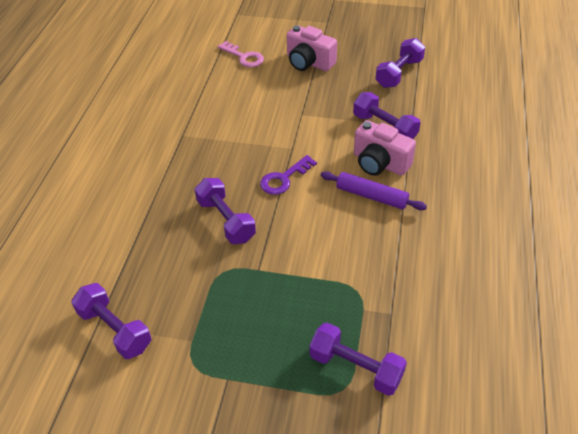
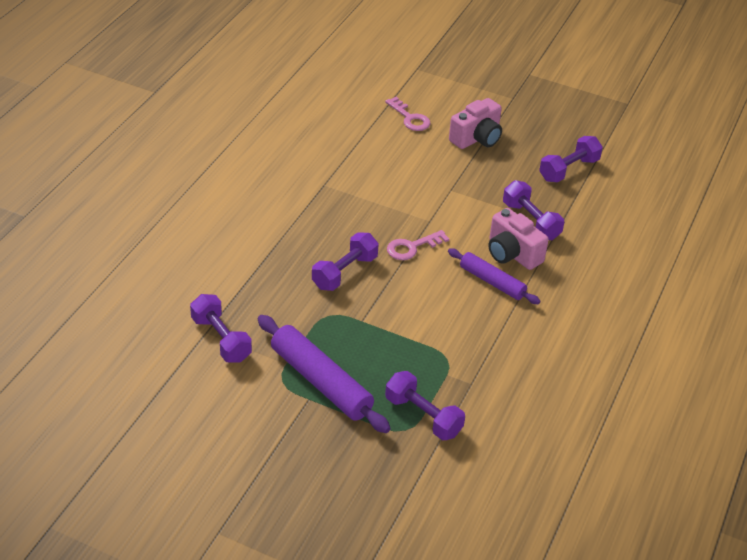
camera: 10 degrees right, 5 degrees down
purple dumbbell [194,178,256,244] -> purple dumbbell turned 60 degrees clockwise [312,232,379,291]
purple key [260,155,317,195] -> pink key [387,230,449,260]
pink camera [287,25,337,71] -> pink camera turned 90 degrees counterclockwise [449,98,502,149]
none -> purple rolling pin [258,315,391,433]

